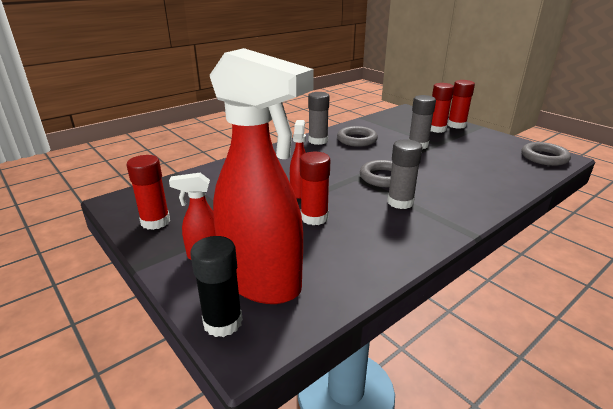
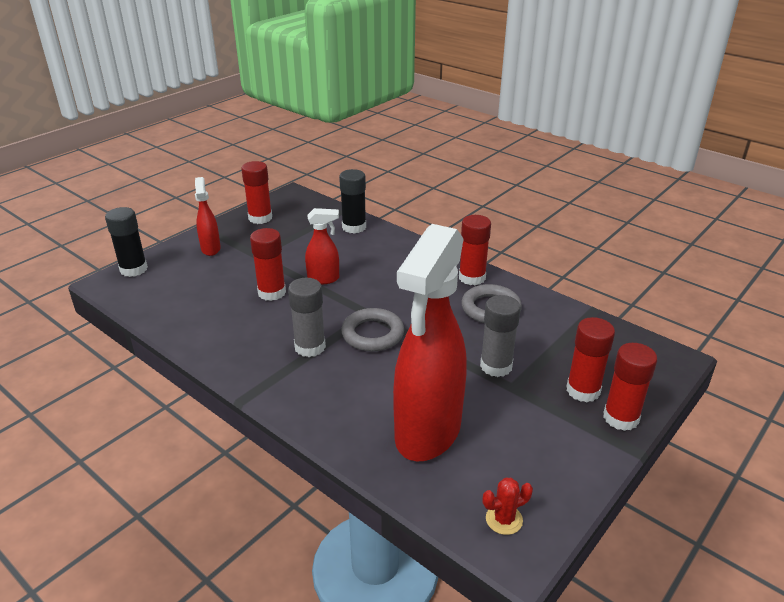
camera: 80 degrees right, 5 degrees up
red spray bottle [210,48,314,304] -> red spray bottle moved to [393,224,467,461]
grey glue stick [308,92,329,145] -> red glue stick [459,215,491,285]
grey ring [521,142,571,166] -> red cactus [483,478,533,535]
none -> black glue stick [339,169,366,234]

